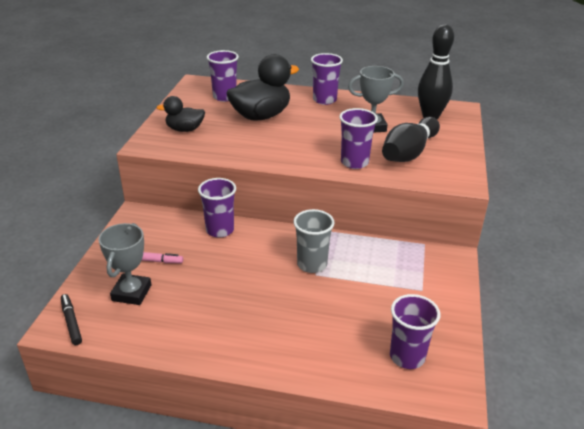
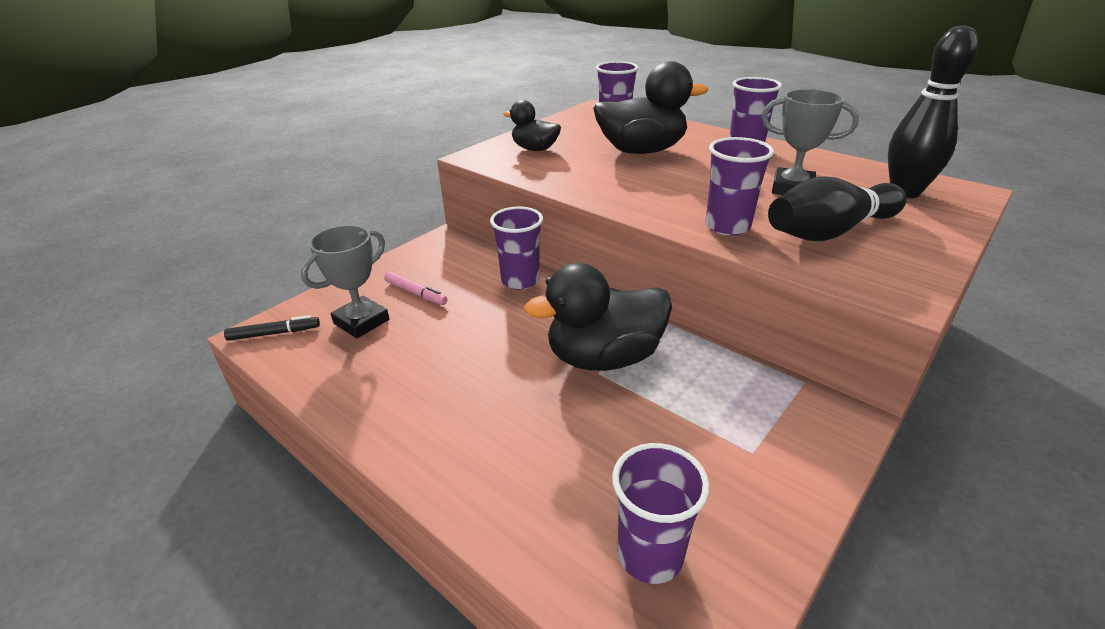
camera: 30 degrees right, 0 degrees up
black marker [61,294,82,345] -> black marker turned 75 degrees clockwise [224,315,320,341]
grey cup [293,209,335,273] -> black duck [524,263,672,371]

